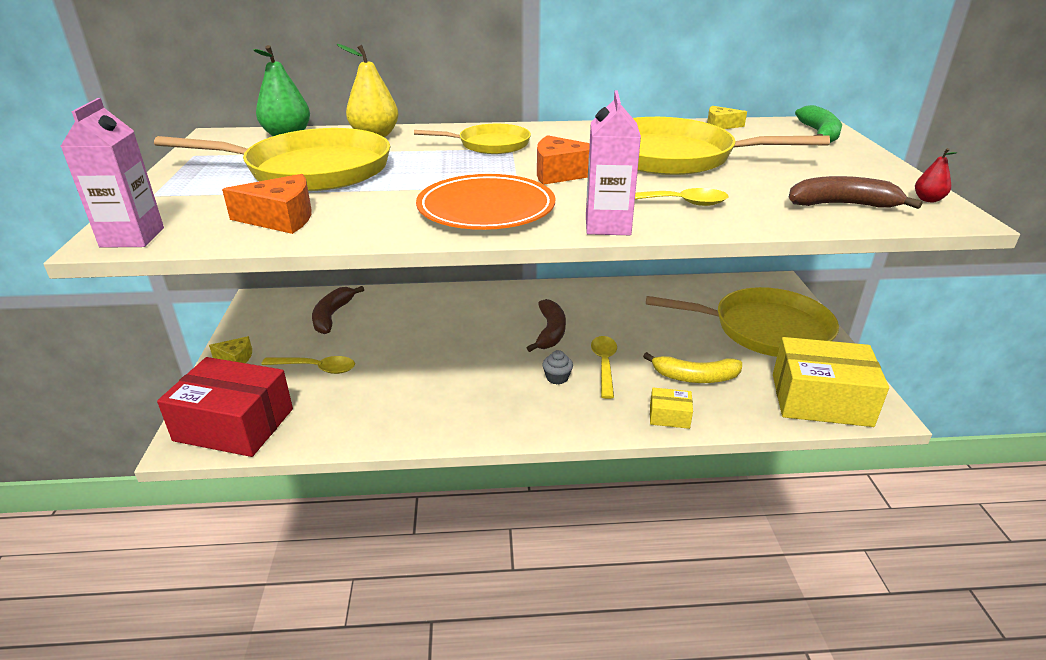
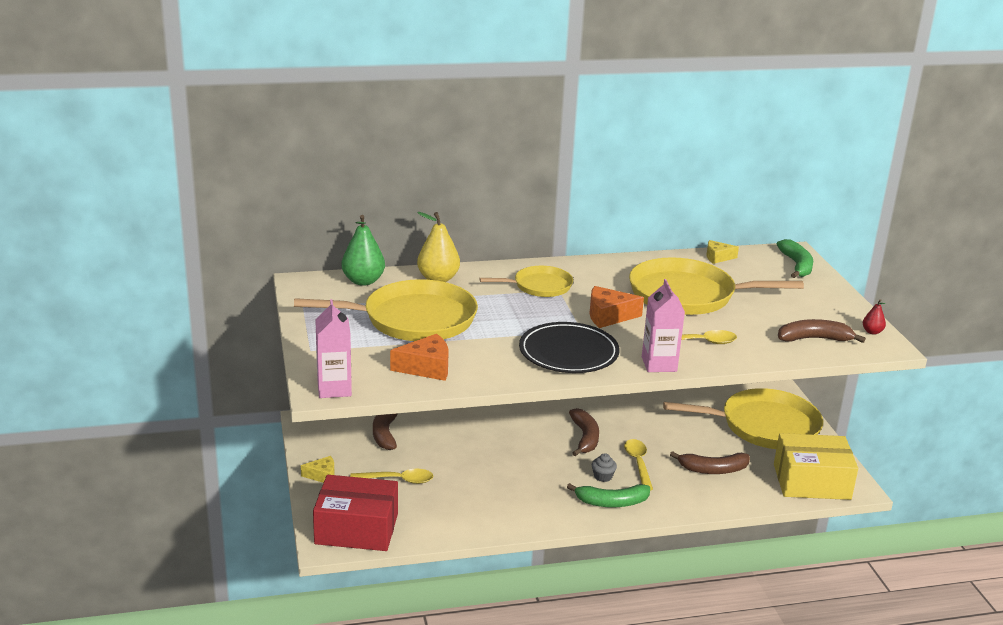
camera: 10 degrees left, 5 degrees down
orange plate [416,174,555,230] -> black plate [519,322,620,373]
yellow banana [643,352,742,383] -> brown banana [670,451,750,474]
yellow box [650,387,693,429] -> none
none -> green banana [567,483,650,507]

